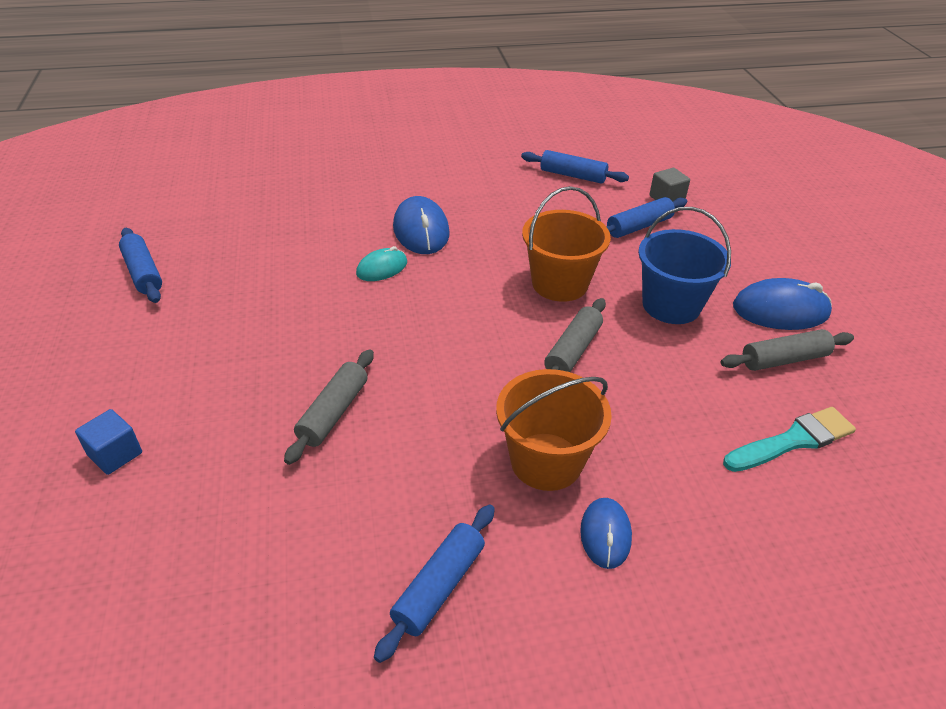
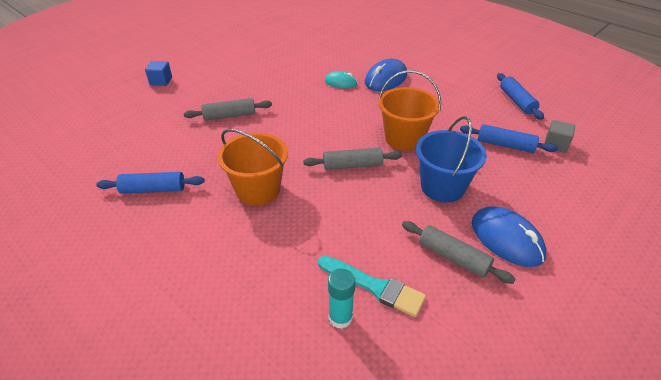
camera: 55 degrees right, 0 degrees up
blue rolling pin [119,228,162,303] -> none
blue mouse [580,498,632,569] -> none
none -> turquoise glue stick [328,269,355,329]

